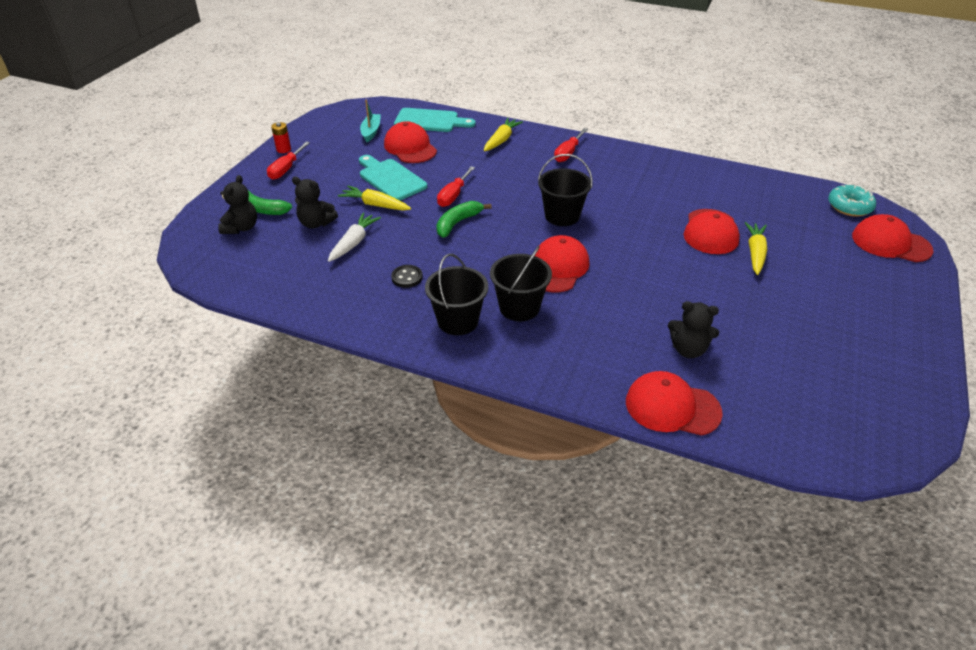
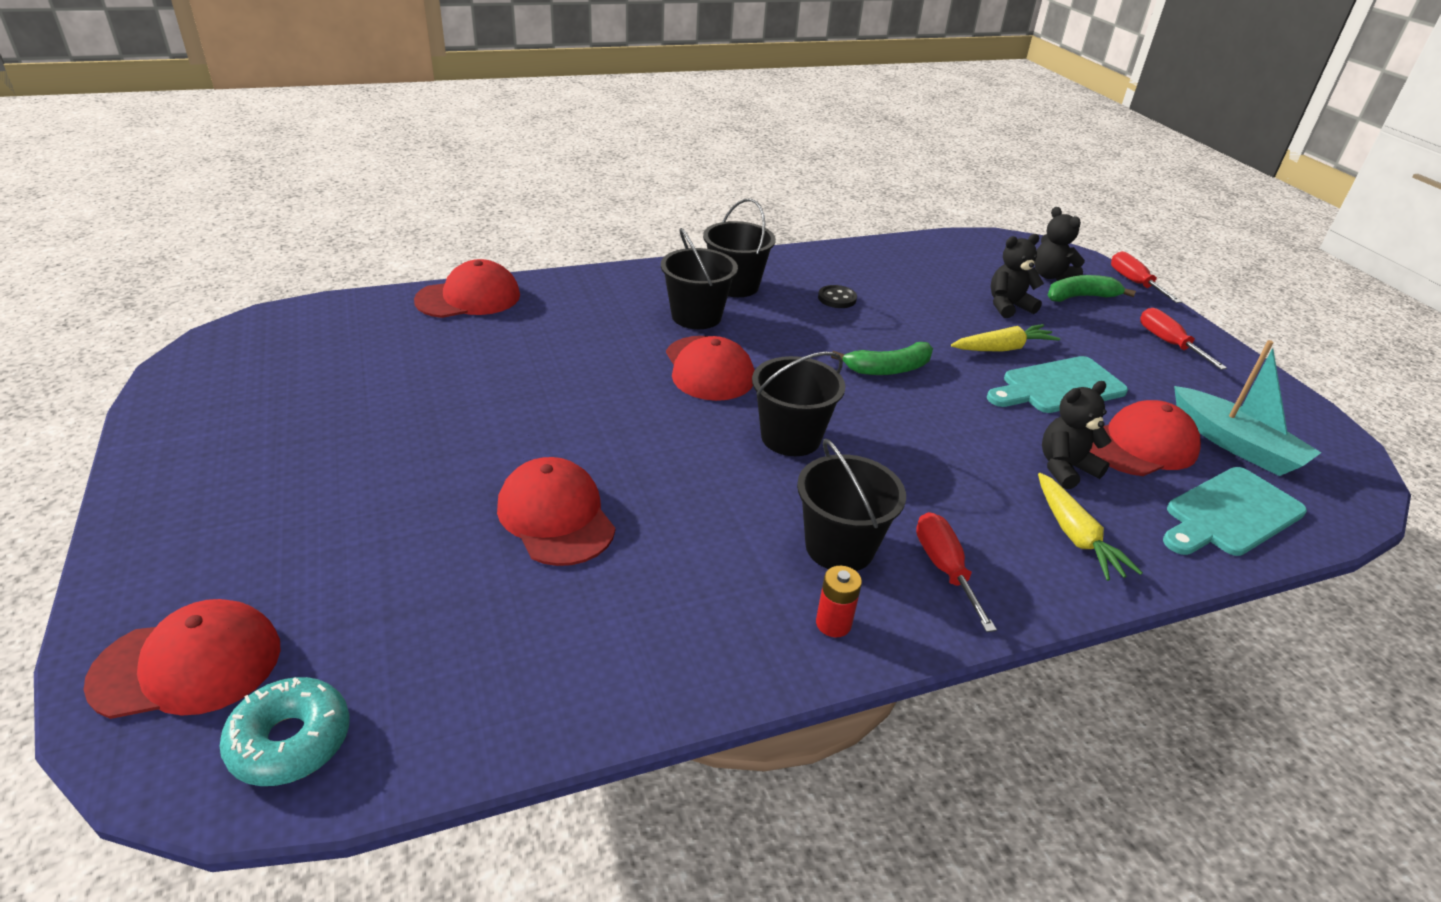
camera: 135 degrees right, 5 degrees down
red battery [271,122,291,153] -> red battery moved to [816,566,862,637]
white carrot [328,213,381,262] -> none
turquoise cutting board [359,155,427,200] -> turquoise cutting board turned 150 degrees clockwise [987,356,1128,413]
turquoise boat [360,99,381,142] -> turquoise boat [1174,340,1321,476], size x1.57
red cap [384,121,437,163] -> red cap turned 45 degrees counterclockwise [1090,400,1201,476]
green banana [436,201,492,238] -> green banana turned 75 degrees clockwise [831,342,933,375]
red screwdriver [437,166,475,207] -> red screwdriver moved to [1111,251,1182,303]
black teddy bear [668,301,719,358] -> black teddy bear moved to [1042,381,1112,489]
yellow carrot [745,222,767,275] -> none
none -> black bucket [797,439,906,571]

